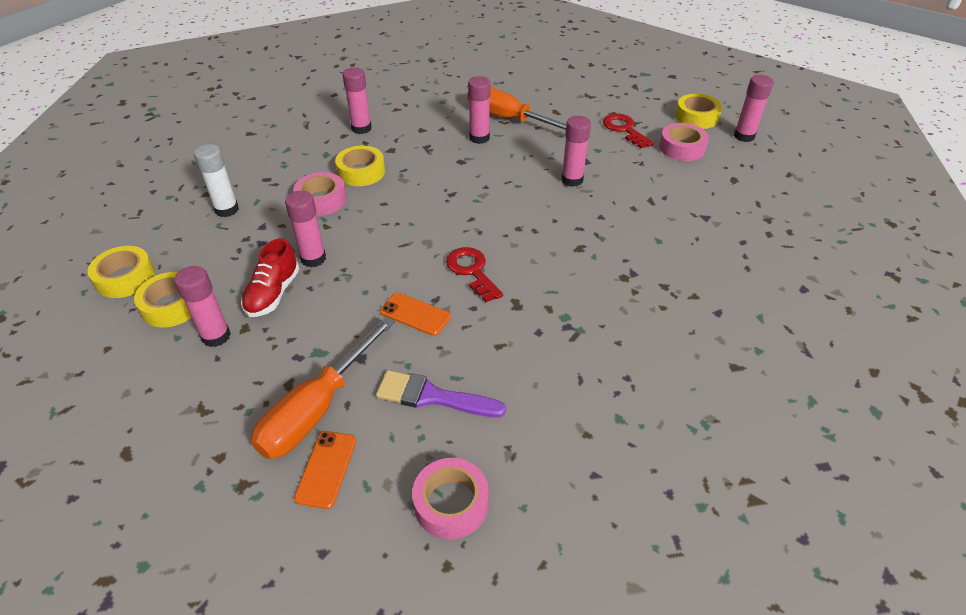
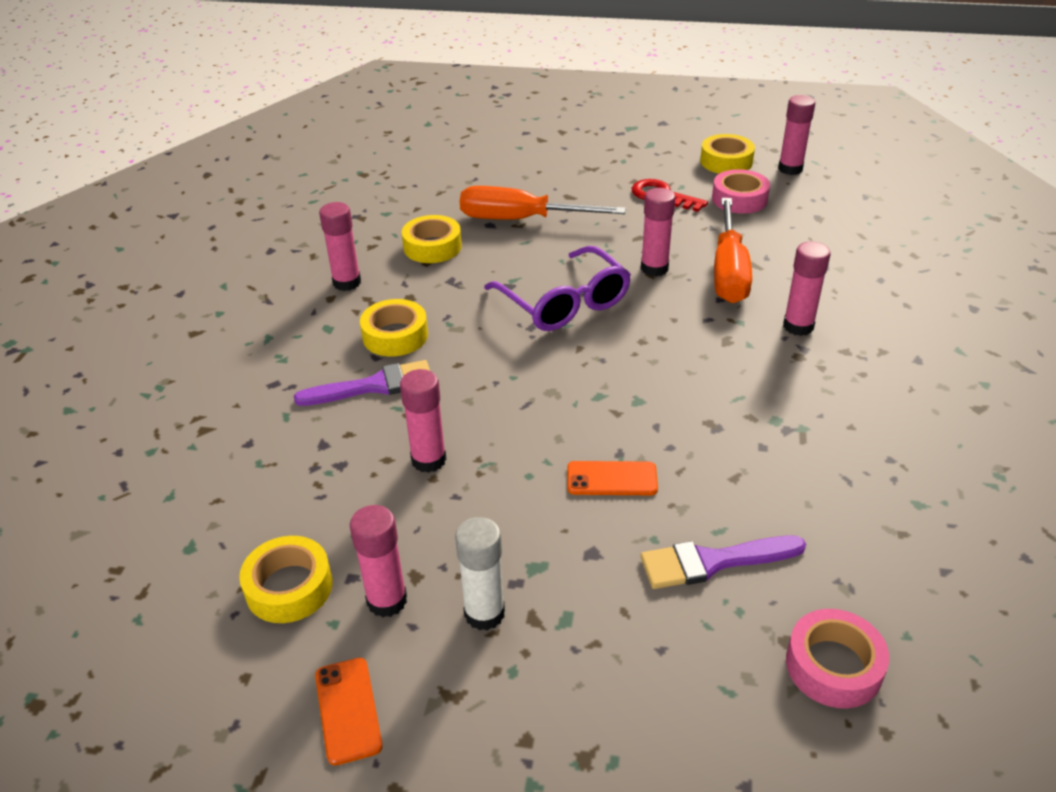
camera: 25 degrees left, 5 degrees down
yellow tape [88,246,155,298] -> yellow tape moved to [402,215,462,263]
white glue stick [194,144,239,217] -> white glue stick moved to [455,517,505,631]
red shoe [241,238,300,317] -> none
orange screwdriver [251,317,395,459] -> orange screwdriver moved to [714,198,752,303]
pink tape [293,172,347,216] -> purple brush [294,360,430,406]
orange phone [294,431,356,509] -> orange phone moved to [315,658,383,766]
red key [446,247,503,302] -> none
pink glue stick [468,76,491,144] -> pink glue stick moved to [783,241,831,336]
none -> purple glasses [484,246,631,331]

